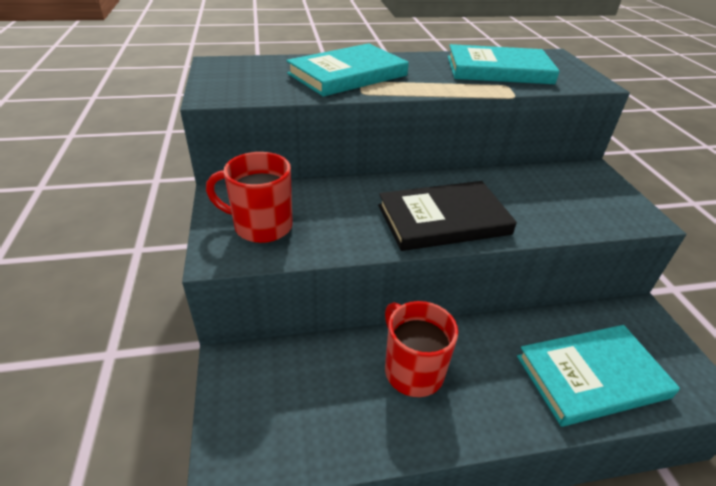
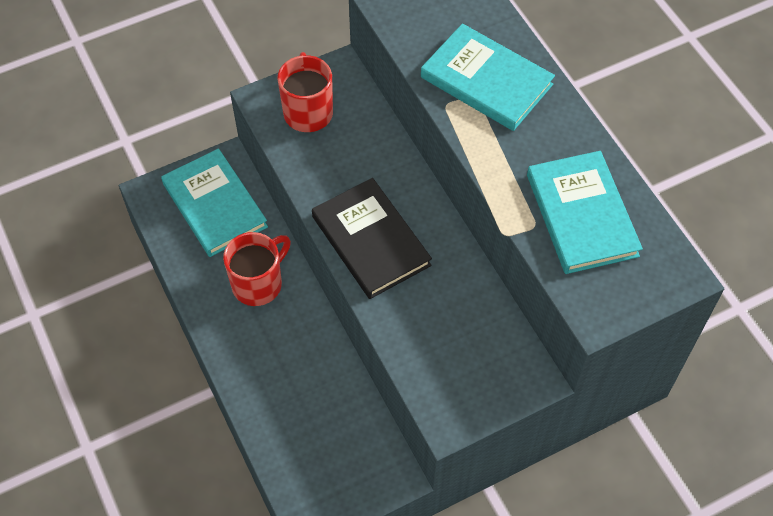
camera: 75 degrees right, 20 degrees up
turquoise book [517,325,680,427] -> turquoise book moved to [161,149,268,257]

